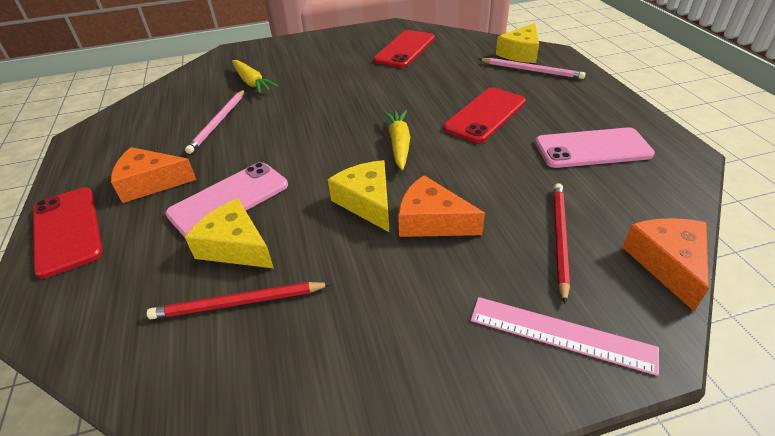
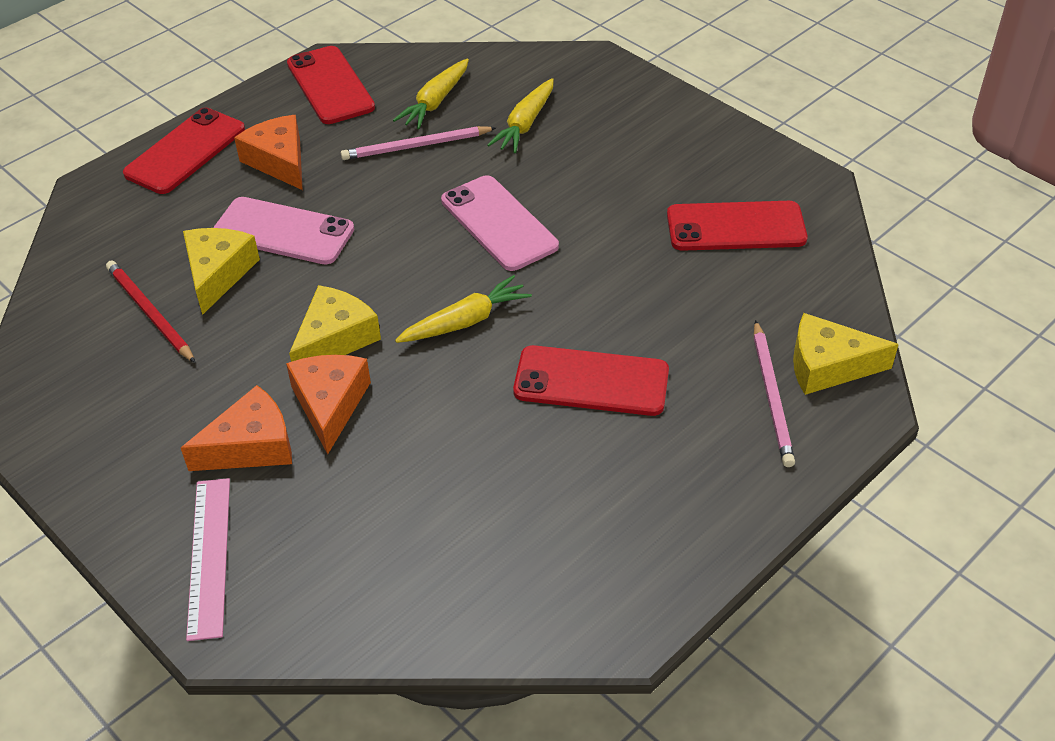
camera: 60 degrees right, 5 degrees up
pink phone [535,127,655,168] -> pink phone moved to [441,175,559,271]
red pencil [553,183,570,304] -> none
orange cheese [622,218,709,311] -> orange cheese moved to [181,385,292,471]
none -> red phone [287,46,375,124]
none -> yellow carrot [393,58,469,129]

